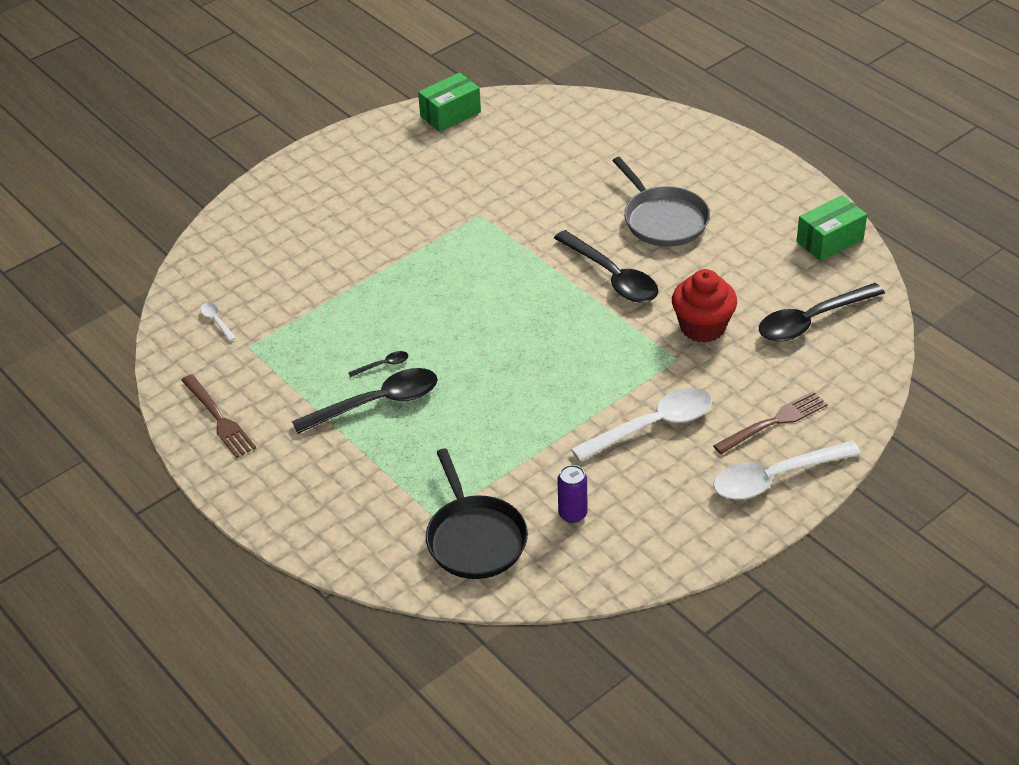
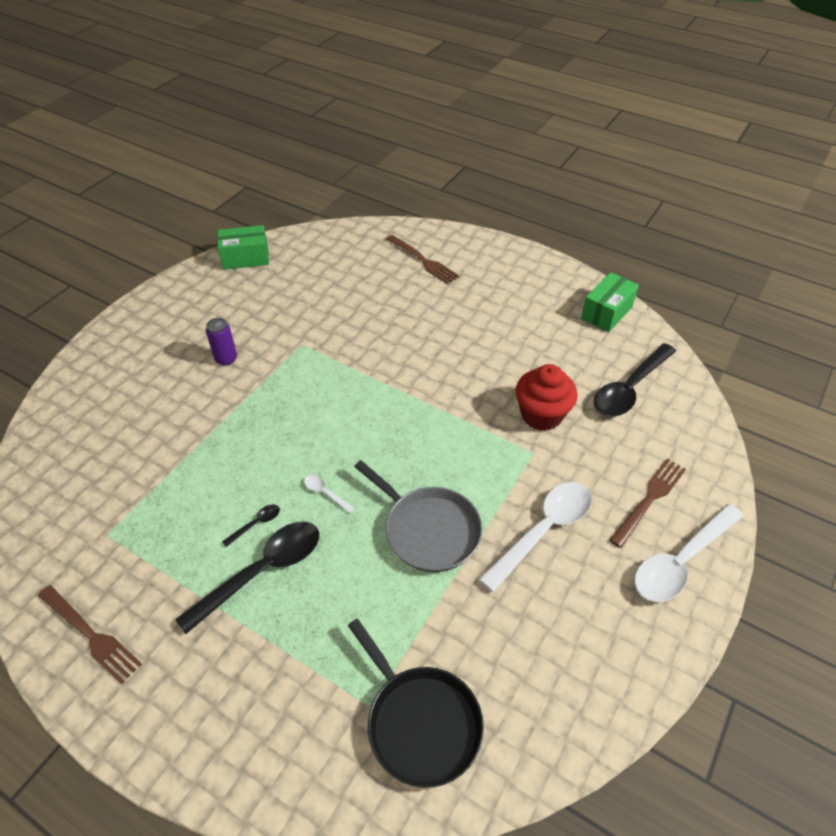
camera: 20 degrees left, 5 degrees up
white spoon [200,303,236,341] -> white spoon moved to [304,475,355,513]
green box [418,73,481,132] -> green box turned 45 degrees clockwise [217,225,269,270]
black spoon [554,230,659,303] -> none
purple can [557,465,587,523] -> purple can moved to [206,318,237,366]
grey pan [612,157,710,247] -> grey pan moved to [354,460,482,572]
none -> brown fork [386,235,460,284]

